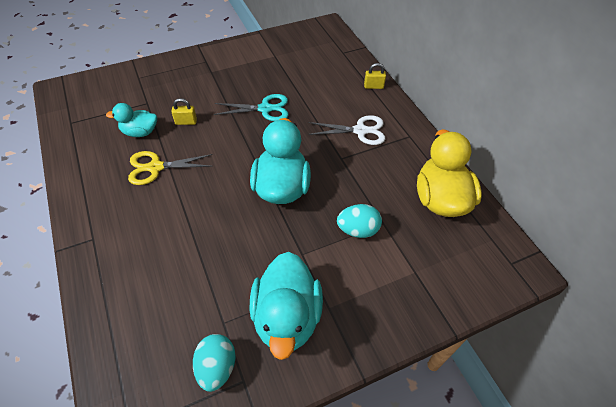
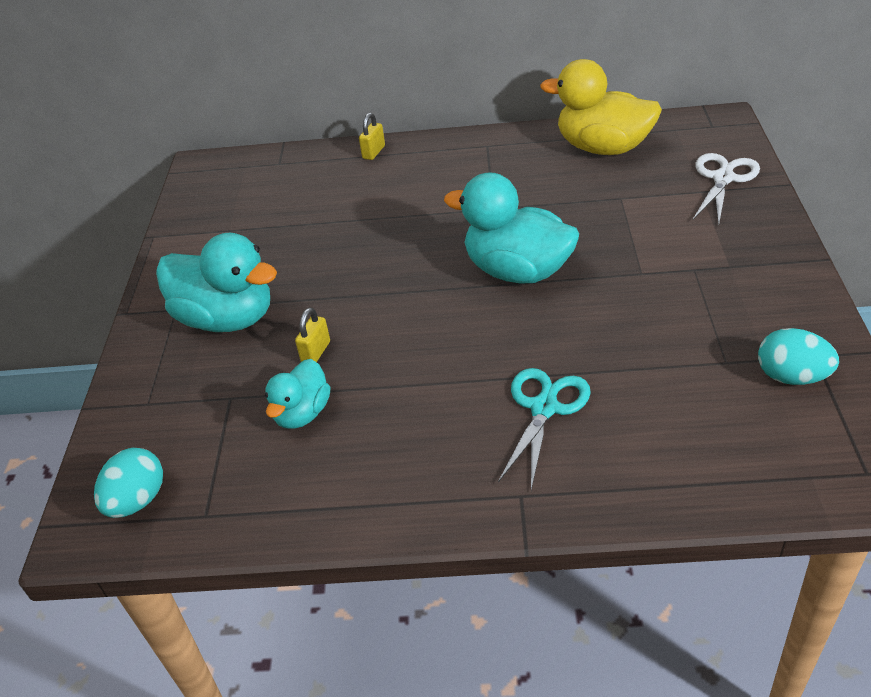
camera: 60 degrees left, 10 degrees down
yellow scissors [128,151,213,185] -> none
turquoise scissors [214,94,288,121] -> turquoise scissors moved to [498,368,591,490]
turquoise duck [249,252,323,360] -> turquoise duck moved to [156,233,277,332]
white scissors [308,115,385,145] -> white scissors moved to [692,153,760,225]
turquoise egg [337,204,382,238] -> turquoise egg moved to [94,448,163,518]

